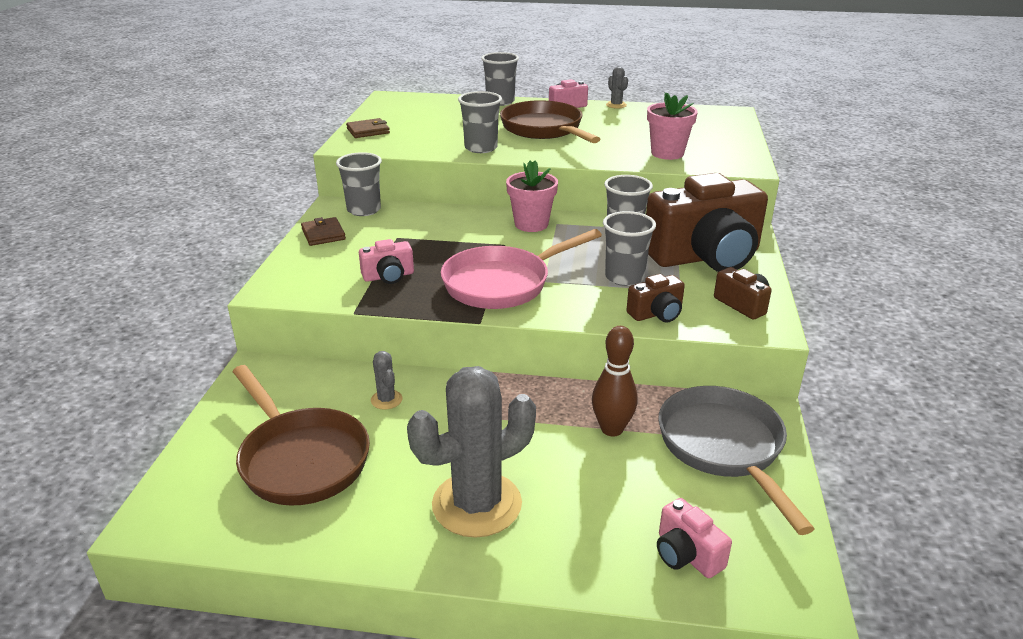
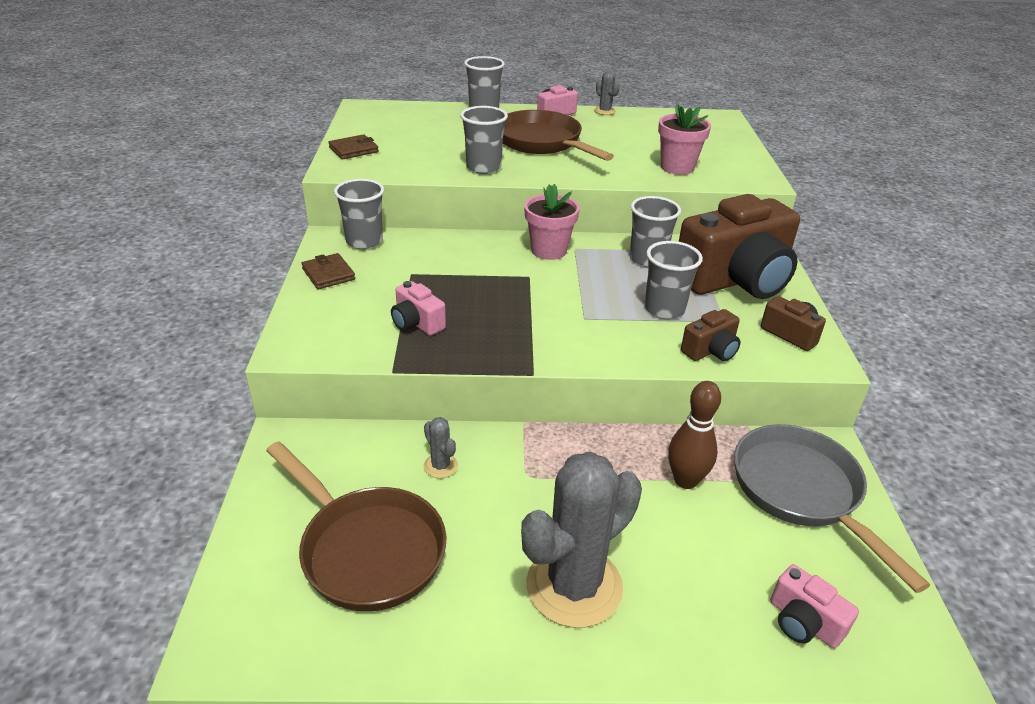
camera: 10 degrees left, 5 degrees up
pink camera [359,239,414,284] -> pink camera turned 75 degrees clockwise [391,281,446,336]
pink pan [441,229,602,309] -> none

